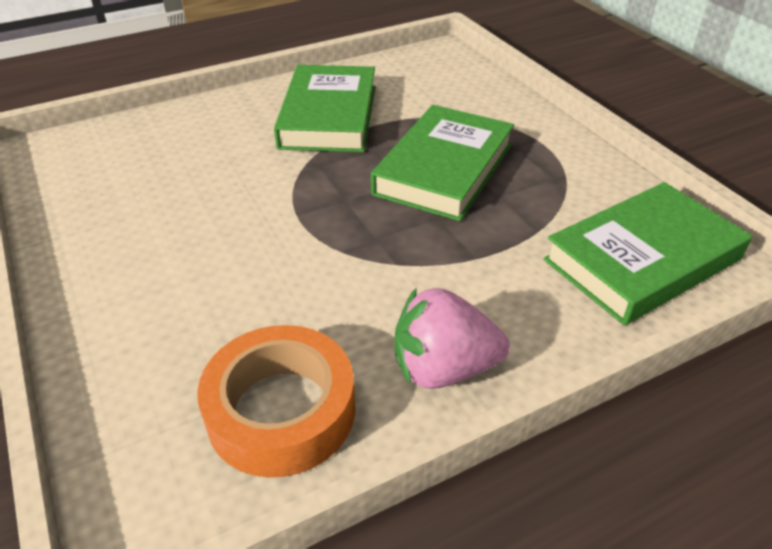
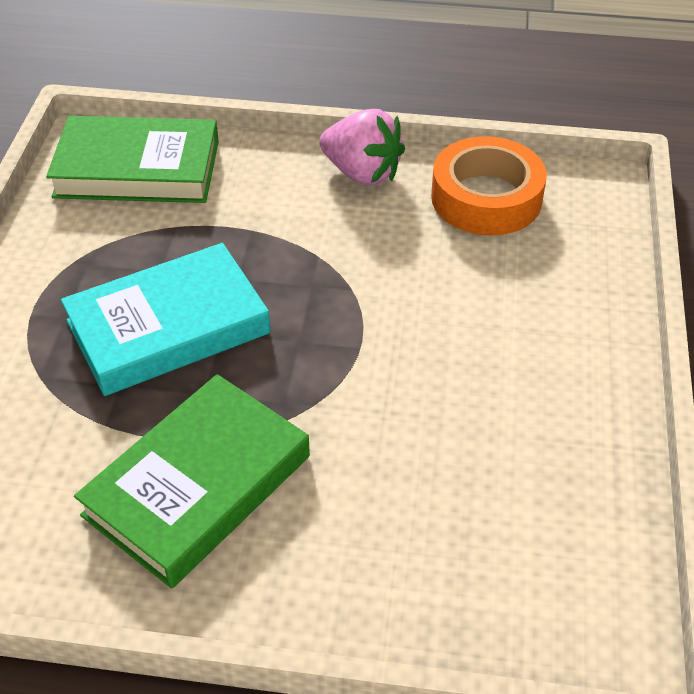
camera: 145 degrees left, 5 degrees up
green book [371,105,514,221] -> turquoise book [61,243,271,396]

